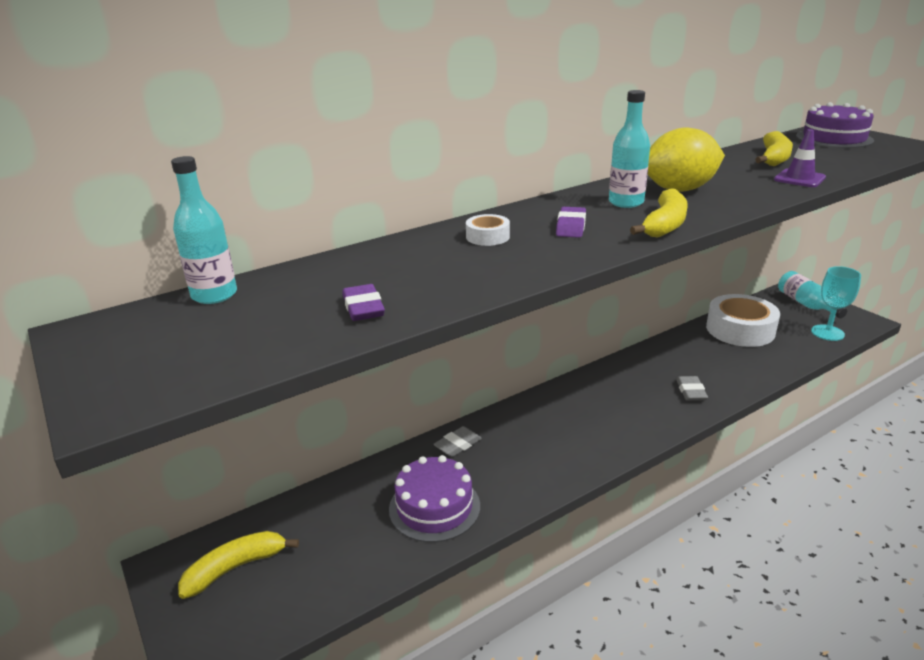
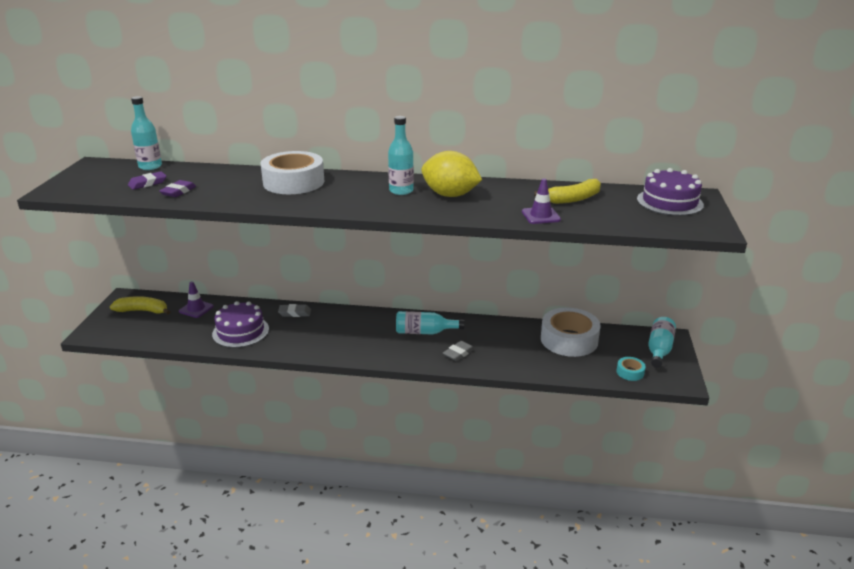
camera: 40 degrees right, 0 degrees up
white tape [466,214,510,246] -> white tape [261,151,324,194], size x2.25
purple eraser [556,207,586,238] -> purple eraser moved to [128,171,166,190]
yellow banana [630,189,688,237] -> none
turquoise goblet [811,266,861,341] -> turquoise tape [617,357,646,381]
none -> purple traffic cone [179,281,214,318]
none -> turquoise bottle [396,311,465,335]

